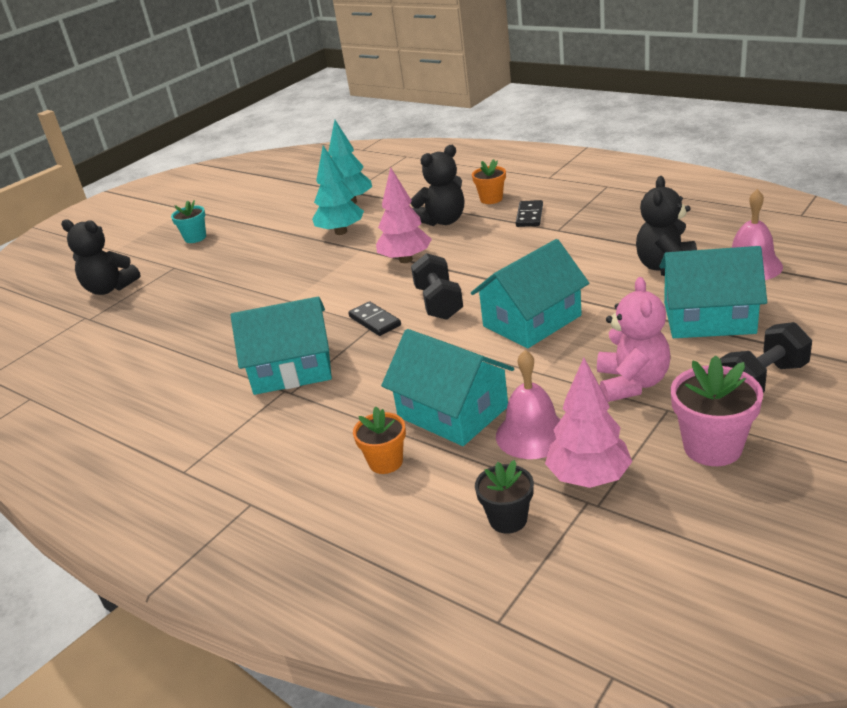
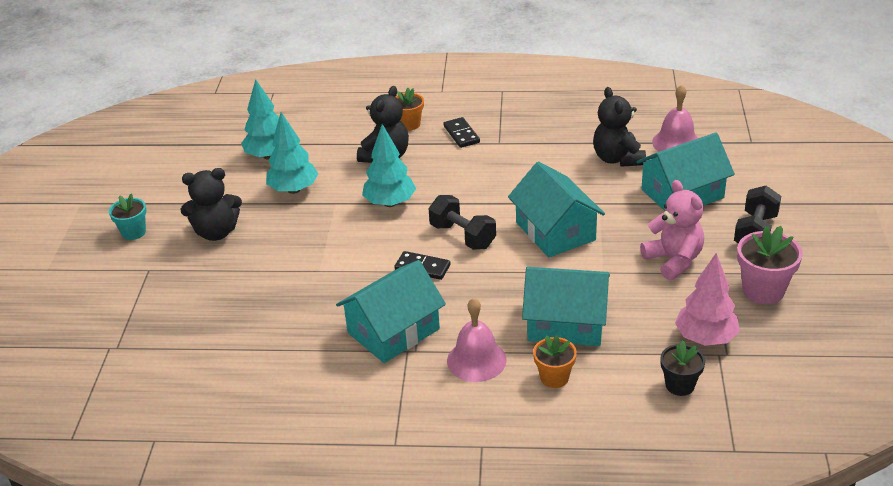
camera: 35 degrees left, 5 degrees up
black teddy bear [61,219,141,295] -> black teddy bear moved to [180,168,242,241]
pink tree [376,167,432,263] -> turquoise tree [362,124,416,207]
turquoise house [471,239,589,348] -> turquoise house turned 45 degrees counterclockwise [508,161,605,258]
pink bell [496,350,561,459] -> pink bell moved to [447,298,507,382]

